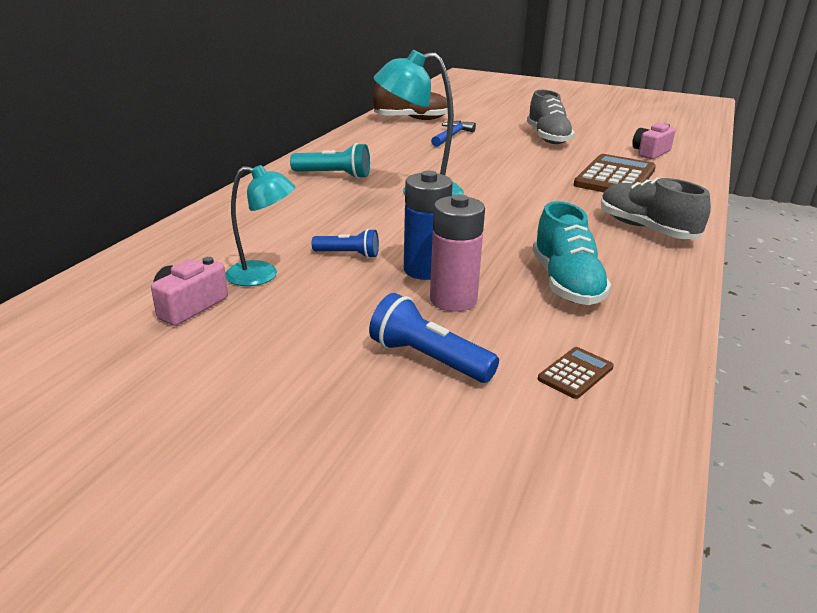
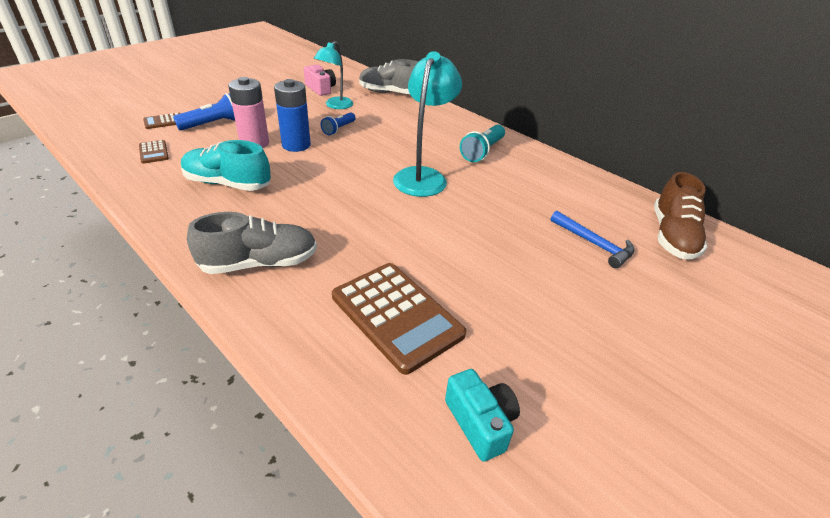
camera: 110 degrees right, 10 degrees up
grey shoe [527,90,575,144] -> grey shoe moved to [359,59,419,94]
pink camera [632,123,675,159] -> turquoise camera [445,369,520,462]
none -> brown calculator [143,113,181,129]

